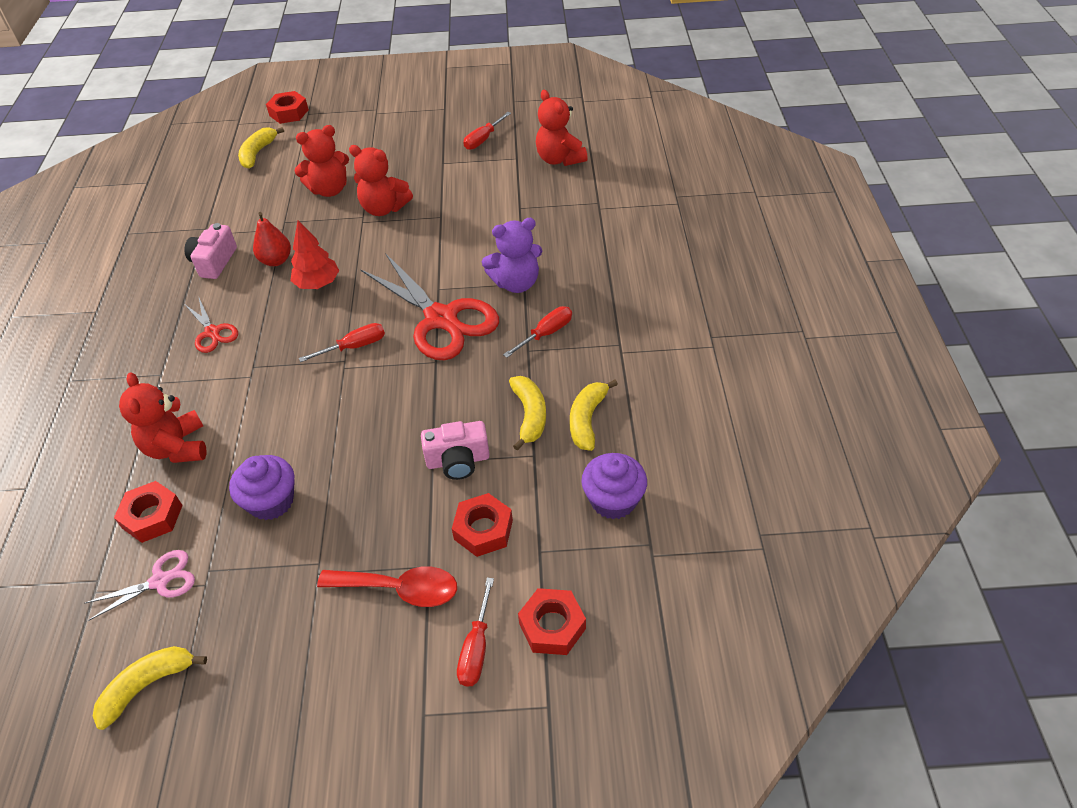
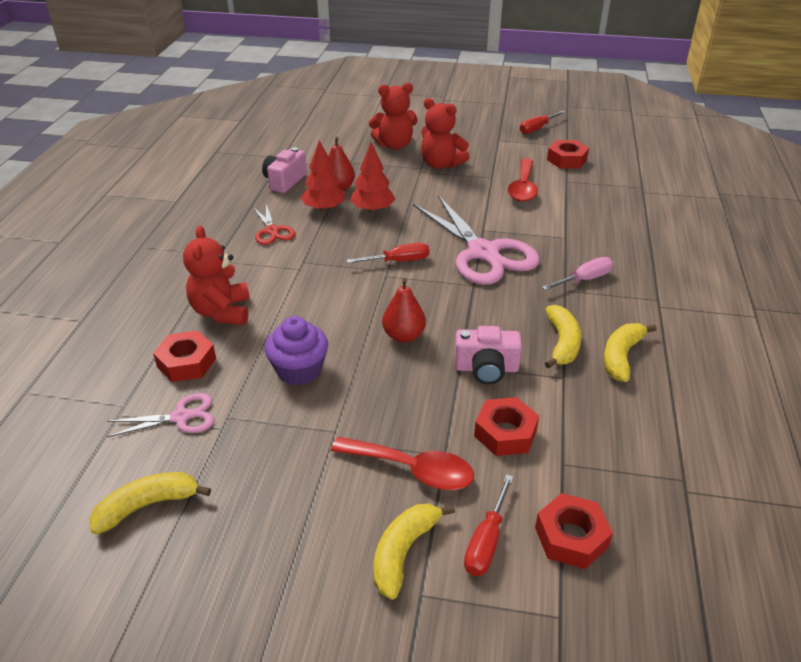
camera: 10 degrees right, 10 degrees down
yellow banana [238,127,284,168] -> yellow banana moved to [374,504,455,599]
red nut [266,91,309,124] -> red nut moved to [547,140,589,168]
red scissors [360,253,499,360] -> pink scissors [413,195,540,285]
purple teddy bear [482,218,542,293] -> none
red screwdriver [503,306,572,358] -> pink screwdriver [541,257,613,290]
red teddy bear [536,90,588,166] -> none
purple cupcake [581,453,647,519] -> none
none -> red tree [301,140,345,211]
none -> red pear [382,278,426,343]
none -> red spoon [508,158,538,202]

